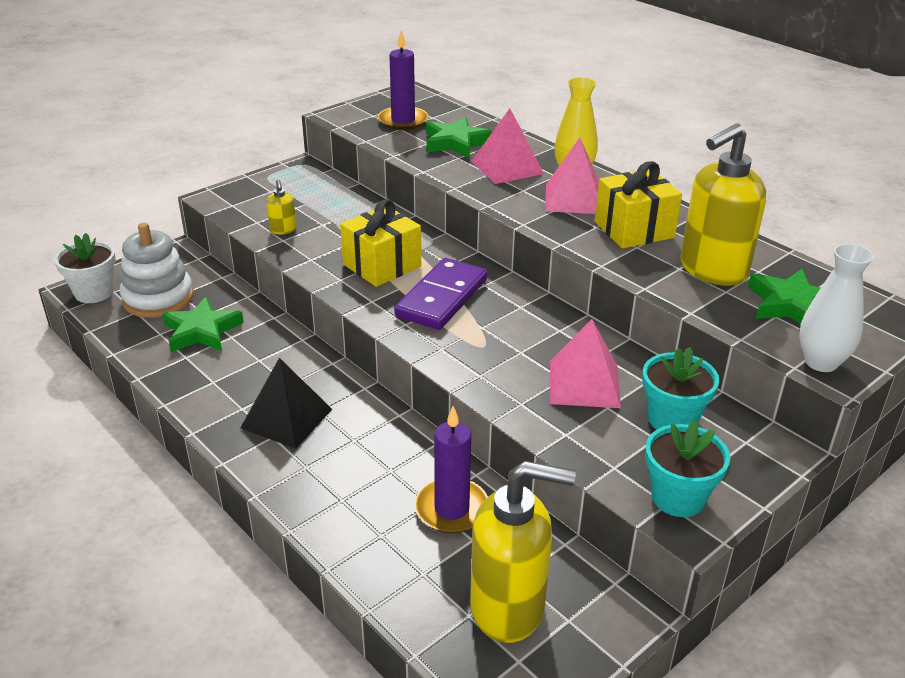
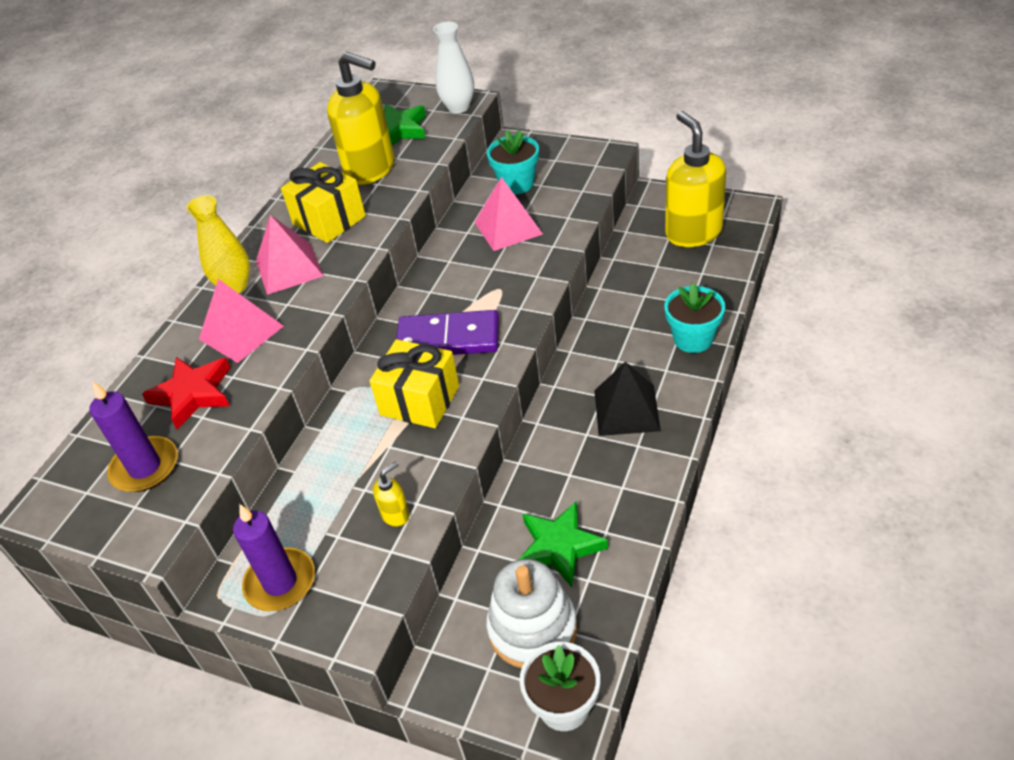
camera: 110 degrees left, 10 degrees up
purple candle [414,406,488,533] -> purple candle moved to [233,504,315,611]
green star [426,116,493,158] -> red star [142,357,231,429]
turquoise flower pot [645,420,730,517] -> turquoise flower pot moved to [664,283,725,353]

